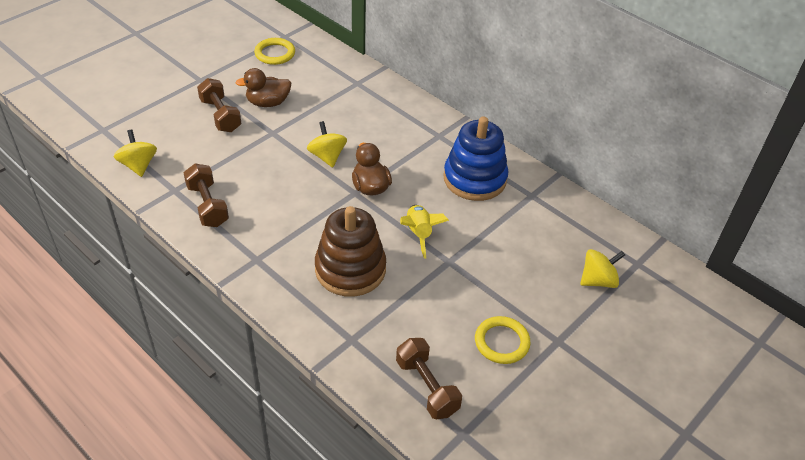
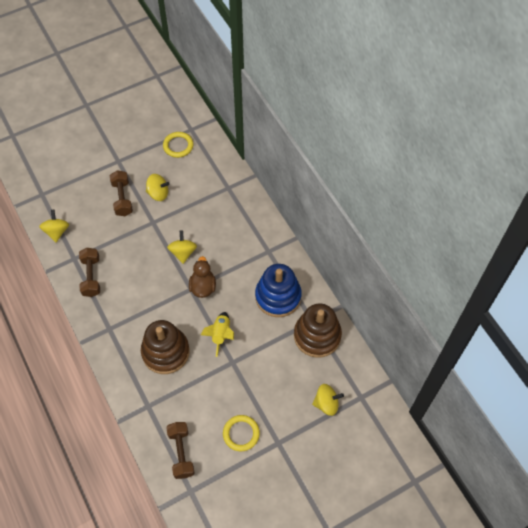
camera: 20 degrees right, 15 degrees up
brown duck [235,68,291,107] -> yellow spinning top [146,174,170,201]
none -> brown stacking toy [294,304,342,358]

